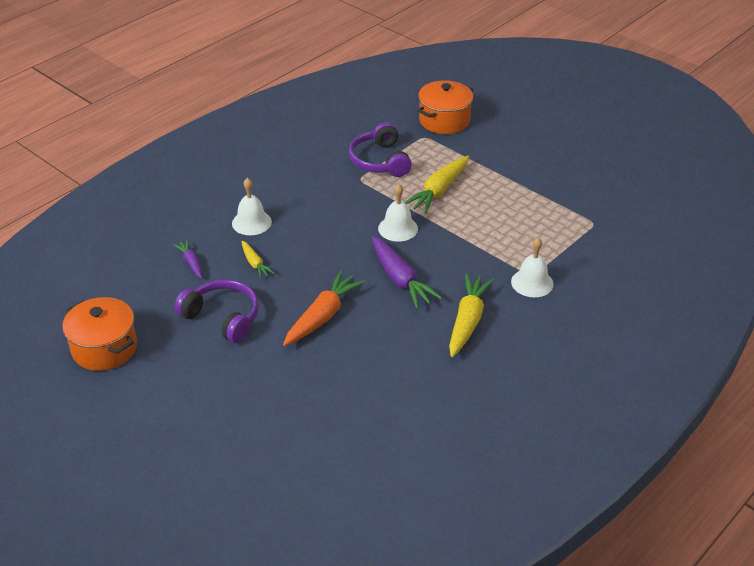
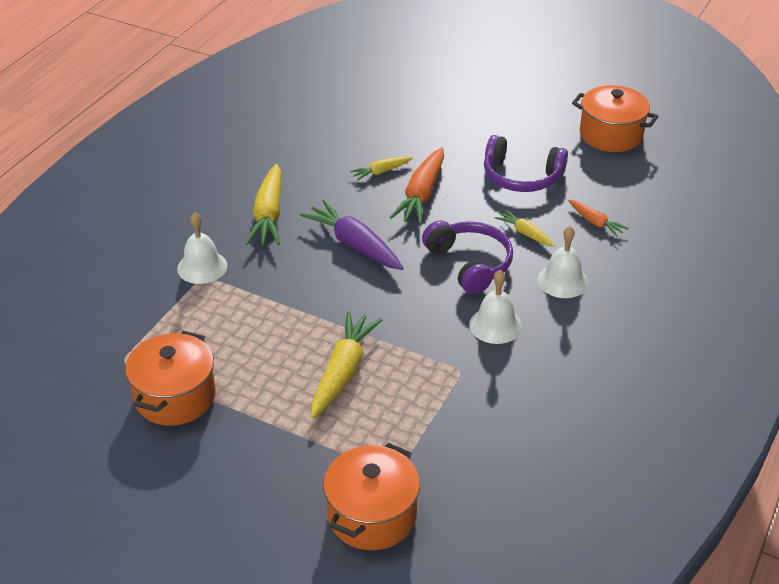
camera: 165 degrees right, 0 degrees up
purple carrot [173,240,202,278] -> orange carrot [568,200,628,237]
purple headphones [349,122,412,177] -> purple headphones moved to [422,220,513,294]
white bell [378,184,418,242] -> white bell moved to [469,270,522,344]
none -> orange pot [125,331,216,426]
none -> yellow carrot [350,156,413,181]

